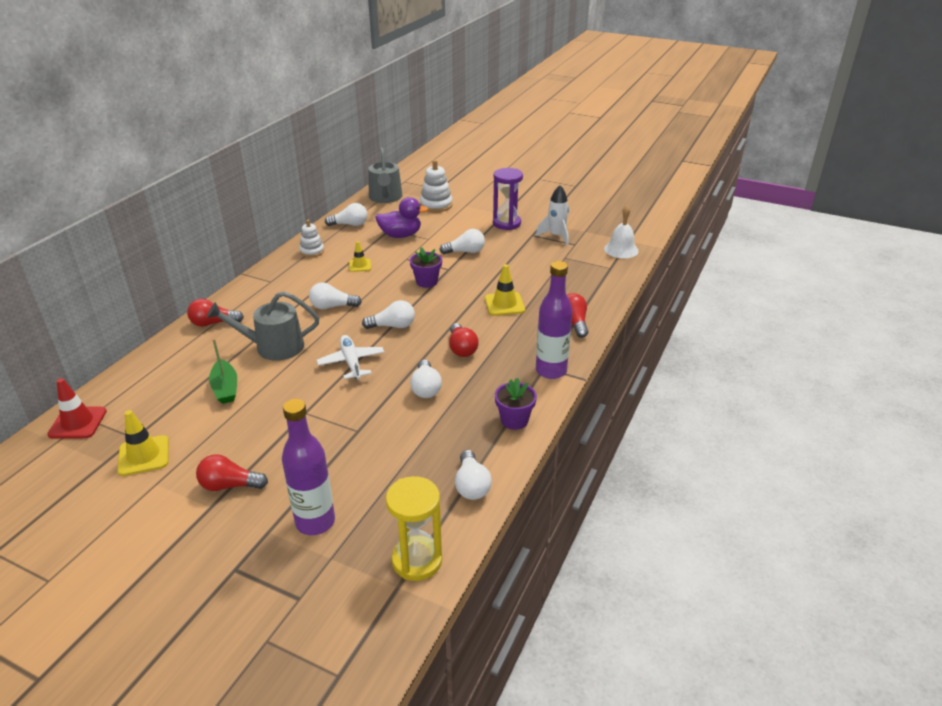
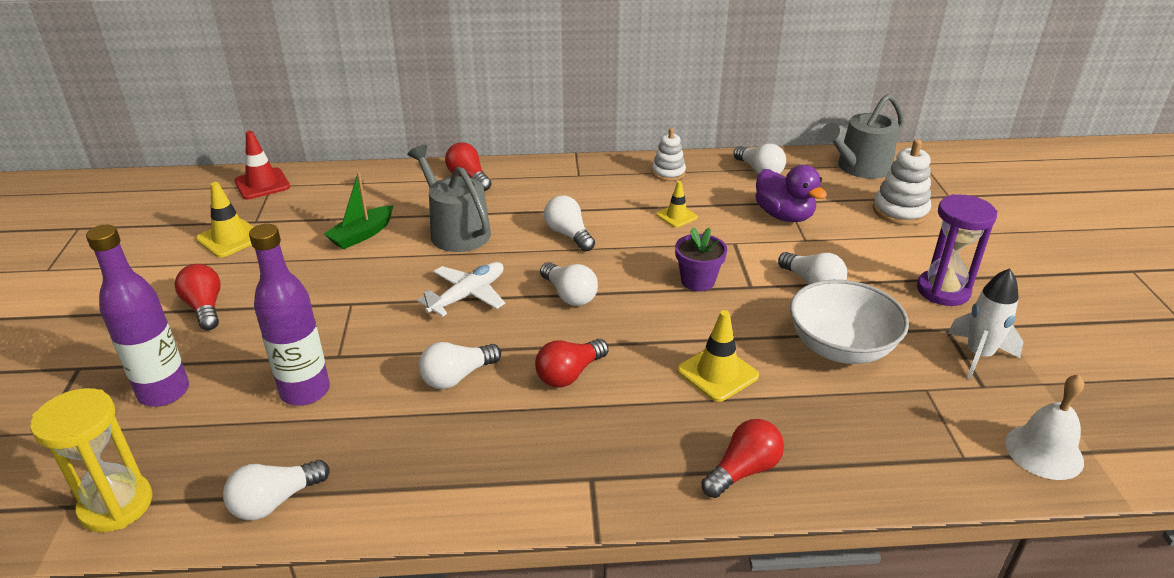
camera: 60 degrees right, 0 degrees up
purple flower pot [495,378,537,430] -> none
purple bottle [536,261,573,379] -> purple bottle moved to [249,224,330,406]
none -> white bowl [790,280,909,364]

